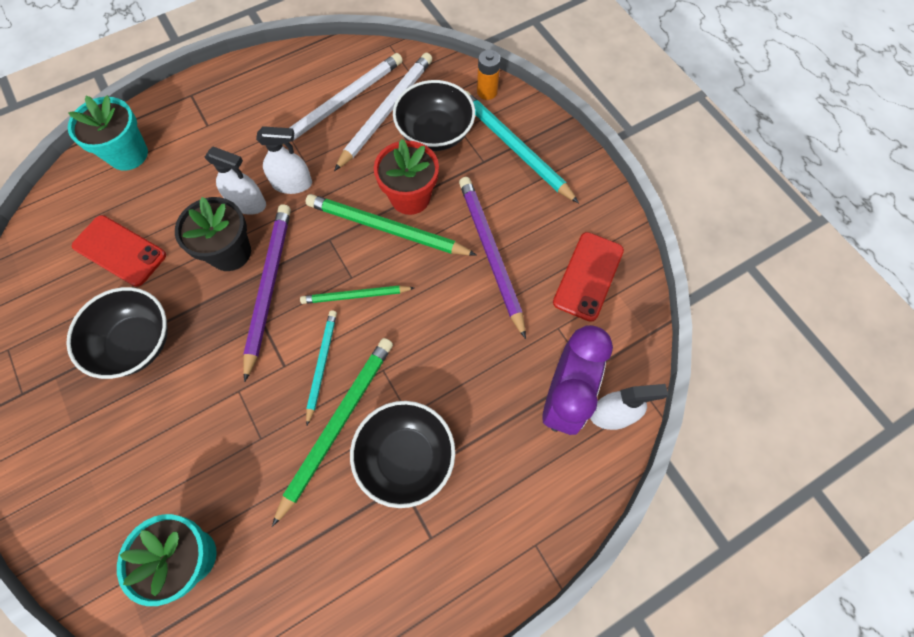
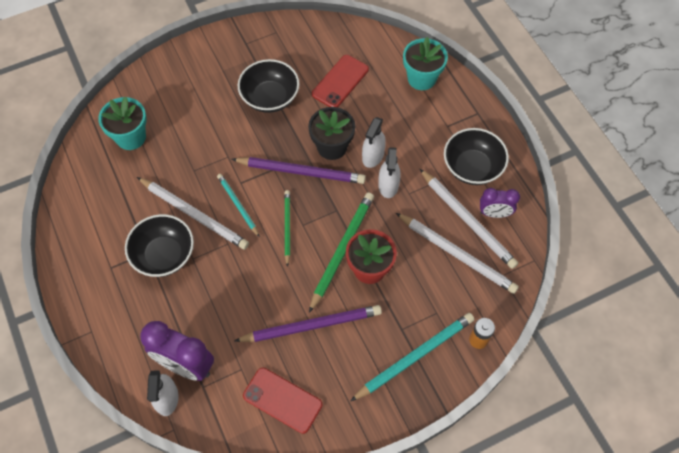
camera: 95 degrees right, 5 degrees down
green pencil [272,338,393,527] -> white pencil [137,177,249,250]
turquoise pencil [306,310,337,425] -> turquoise pencil turned 135 degrees counterclockwise [217,174,259,237]
black bowl [393,80,475,151] -> black bowl moved to [444,128,509,185]
none -> purple clock [480,188,520,218]

